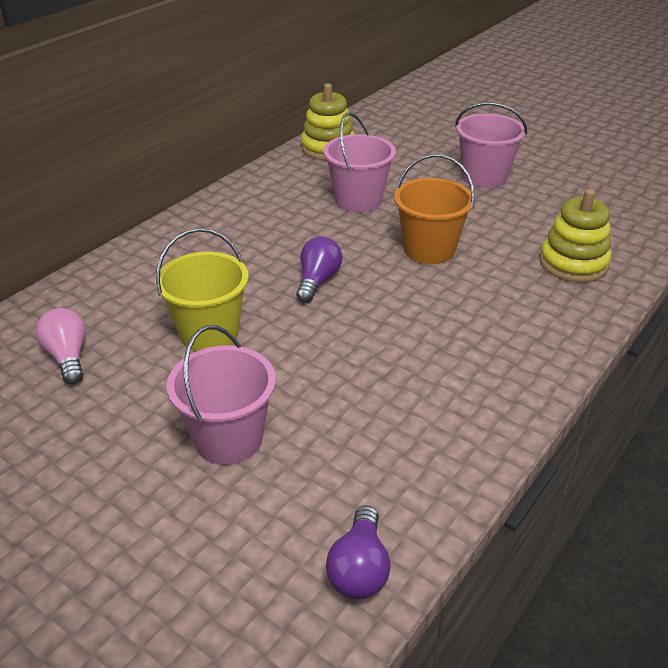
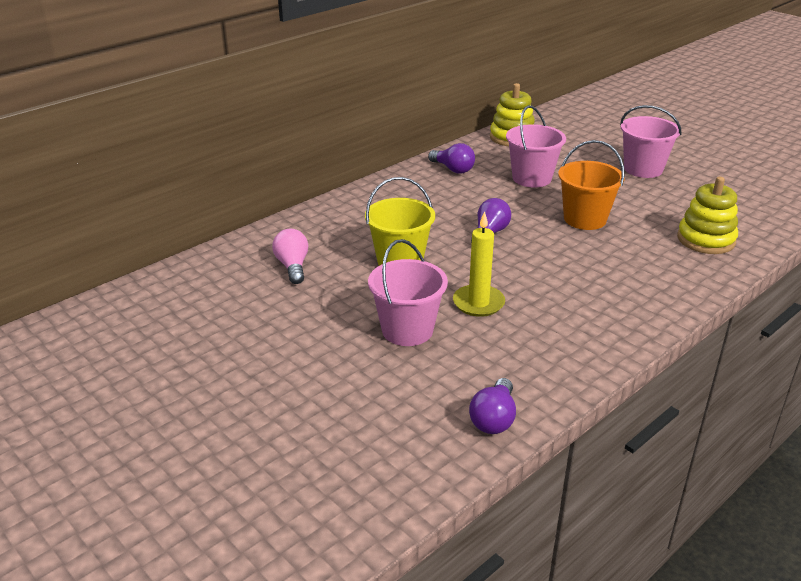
camera: 10 degrees right, 5 degrees down
none -> purple light bulb [428,143,475,173]
none -> yellow candle [453,211,505,317]

